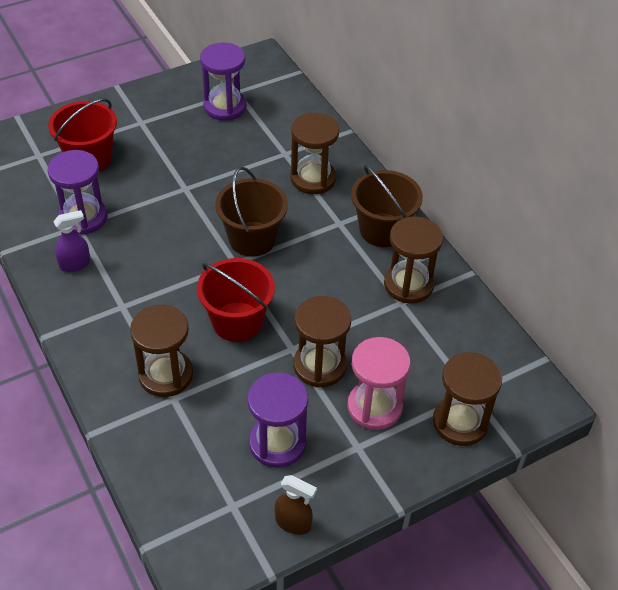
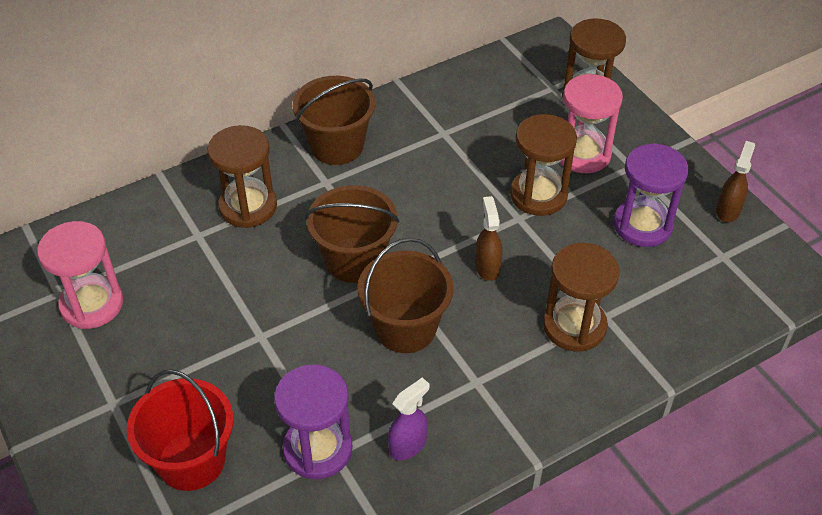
camera: 90 degrees left, 0 degrees up
purple spray bottle [53,210,90,272] -> purple spray bottle turned 75 degrees clockwise [388,377,429,460]
red bucket [197,258,275,342] -> brown spray bottle [475,196,503,281]
purple hourglass [200,42,247,121] -> pink hourglass [37,221,123,329]
brown hourglass [384,216,443,304] -> none
none -> brown bucket [358,238,454,353]

